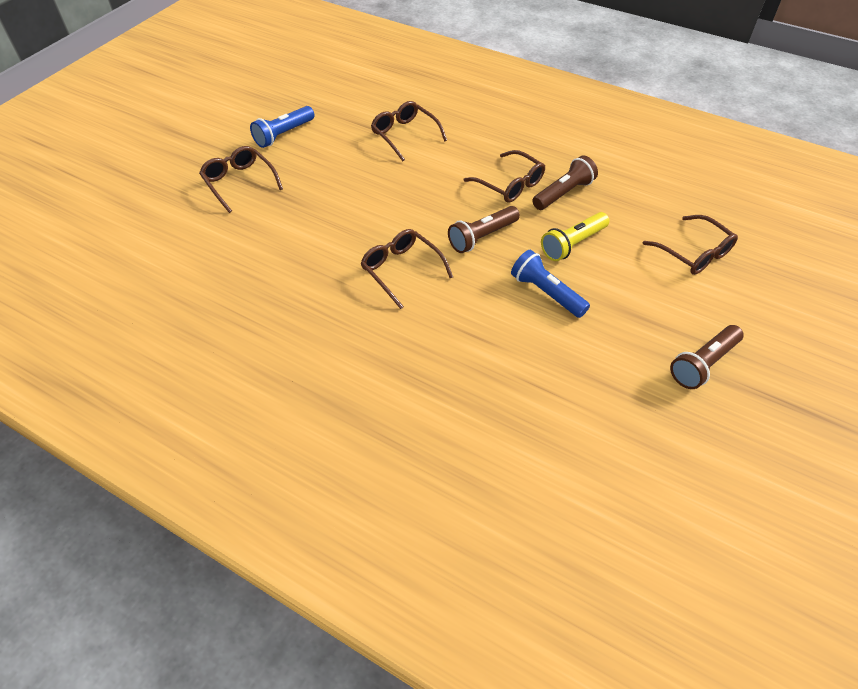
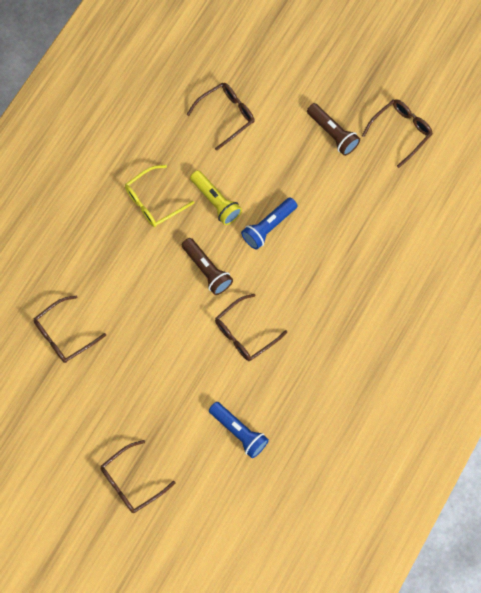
camera: 90 degrees left, 20 degrees up
blue flashlight [250,106,315,148] -> blue flashlight moved to [209,402,269,458]
brown glasses [464,150,545,203] -> brown glasses moved to [362,99,433,168]
brown flashlight [532,156,598,210] -> yellow glasses [125,165,194,227]

